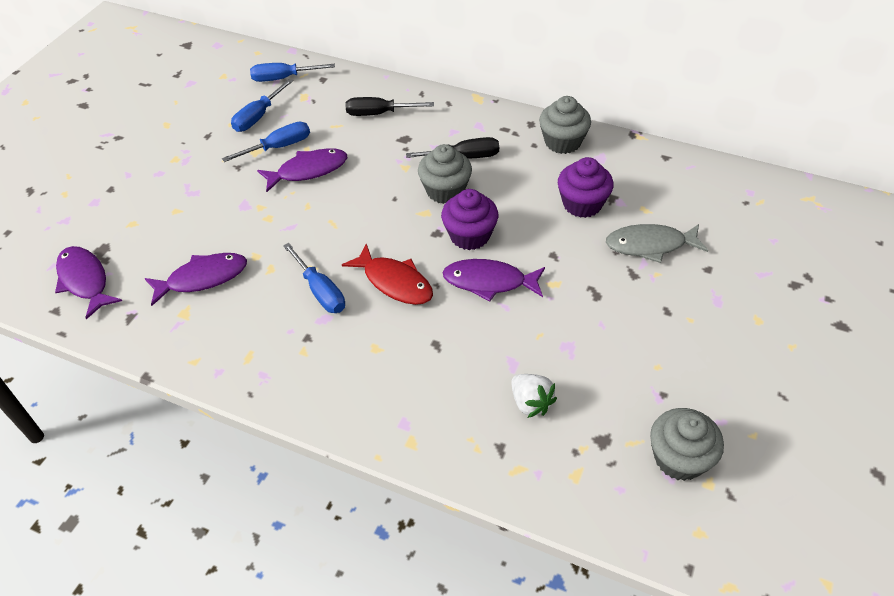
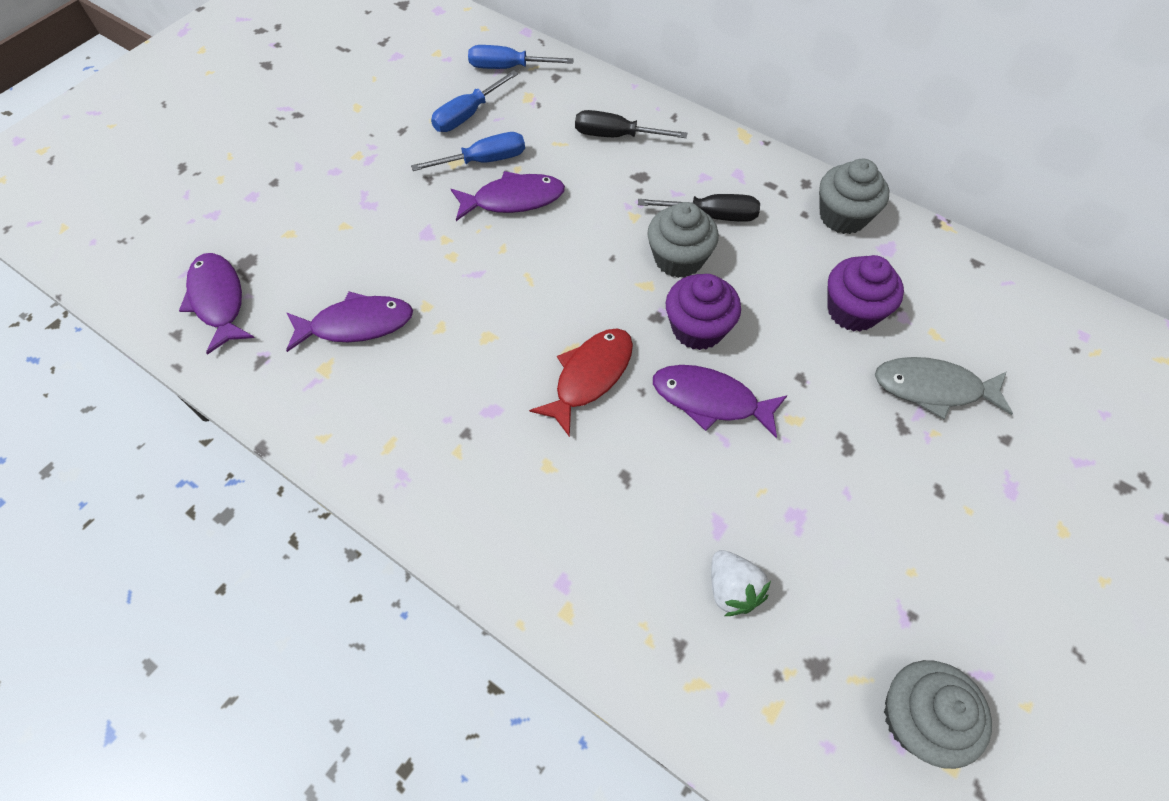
camera: 10 degrees right, 10 degrees up
blue screwdriver [283,243,345,313] -> none
red fish [342,244,433,305] -> red fish turned 105 degrees counterclockwise [529,328,633,437]

